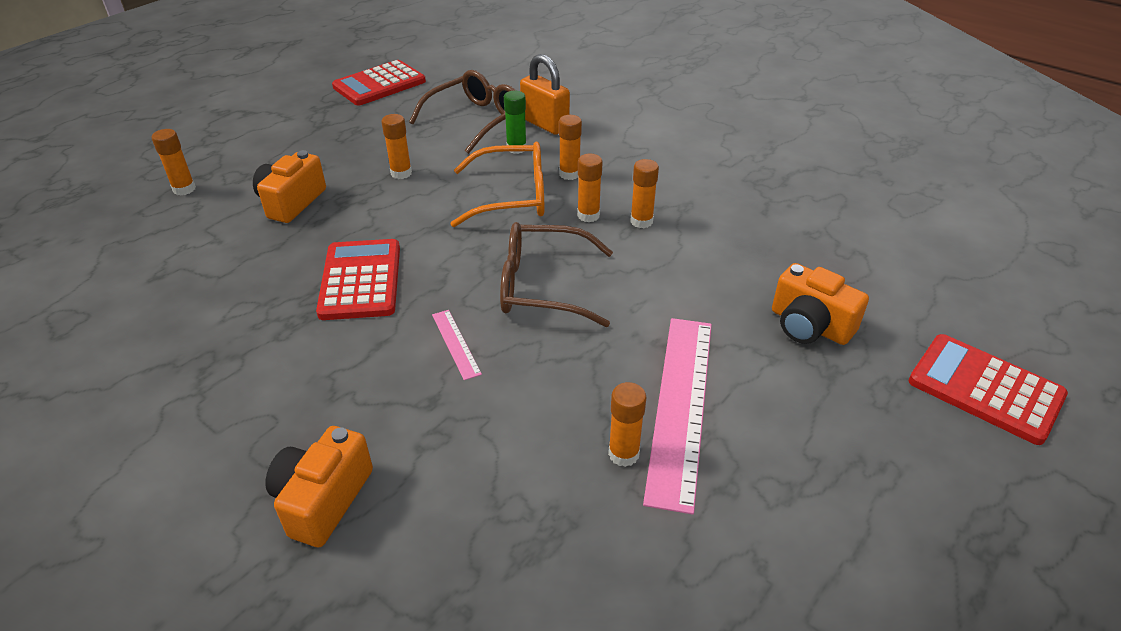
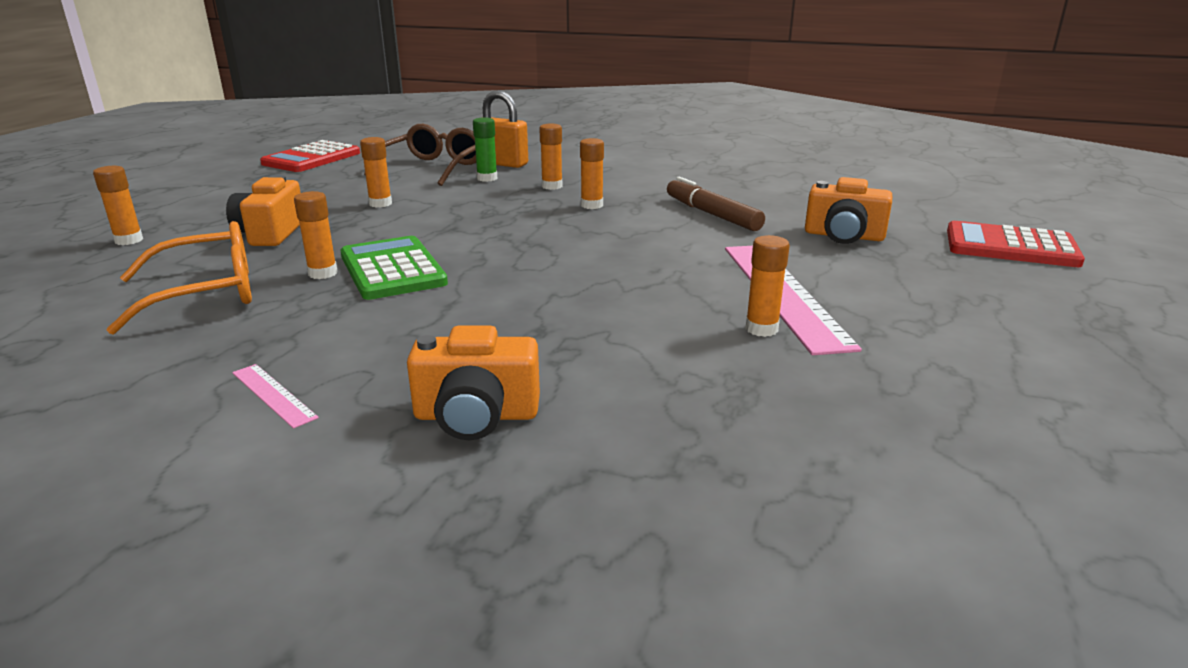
camera: 20 degrees left, 15 degrees down
orange camera [265,426,373,547] -> orange camera turned 90 degrees counterclockwise [407,326,540,440]
red calculator [316,239,400,320] -> green calculator [340,236,448,300]
pink ruler [432,310,482,380] -> pink ruler moved to [232,364,319,429]
orange glasses [450,142,544,227] -> orange glasses moved to [107,221,252,335]
brown glasses [500,222,613,327] -> none
orange glue stick [630,159,659,228] -> orange glue stick moved to [294,191,337,279]
none -> brown marker [667,177,765,231]

